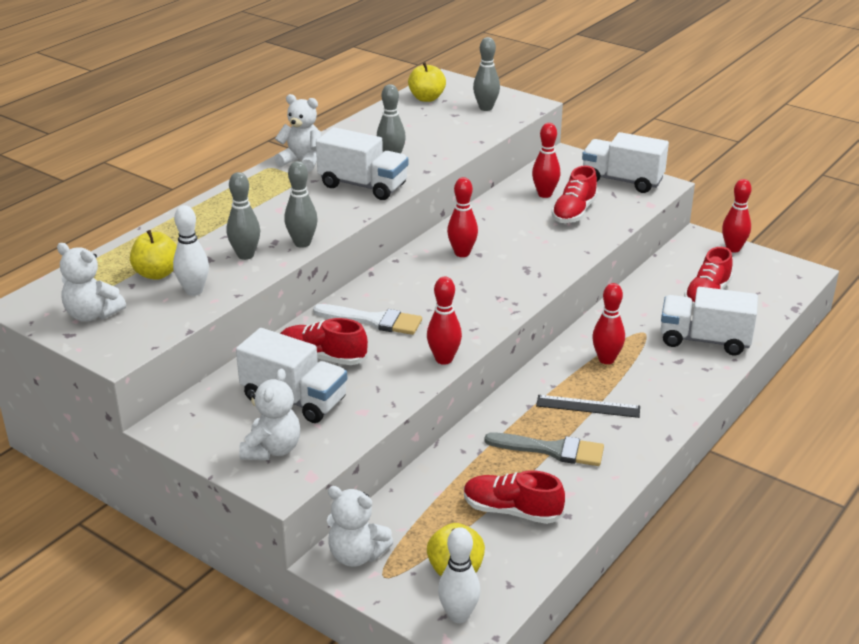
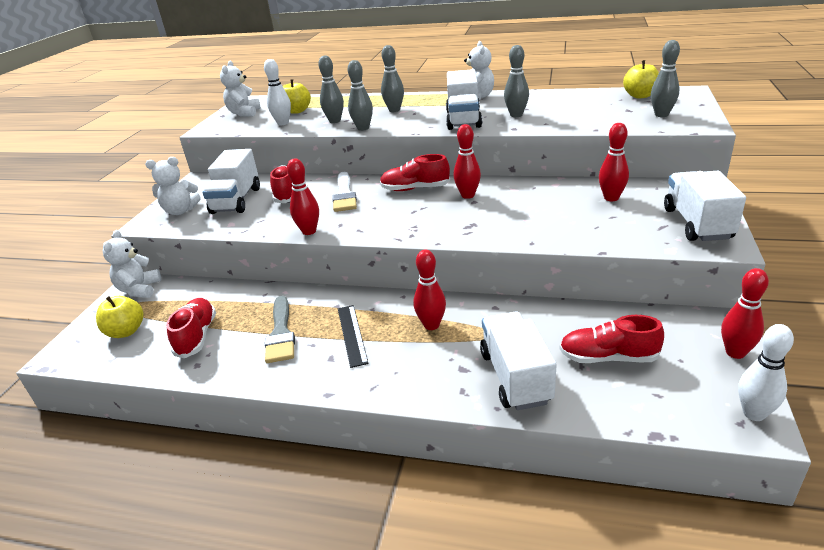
camera: 70 degrees right, 0 degrees up
white bowling pin [438,527,480,623] -> white bowling pin moved to [738,324,794,421]
red shoe [552,165,598,223] -> red shoe moved to [380,154,450,191]
none -> grey bowling pin [381,45,404,112]

